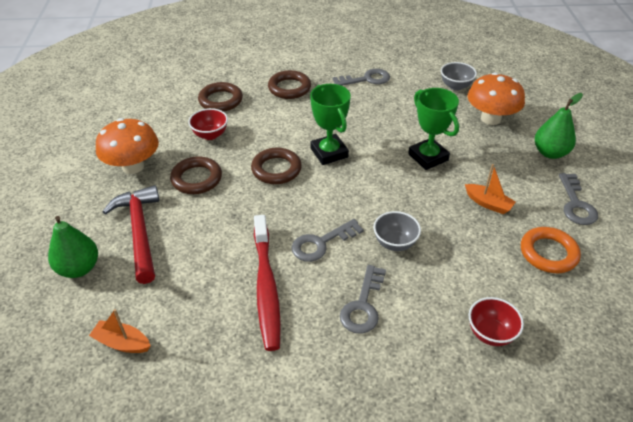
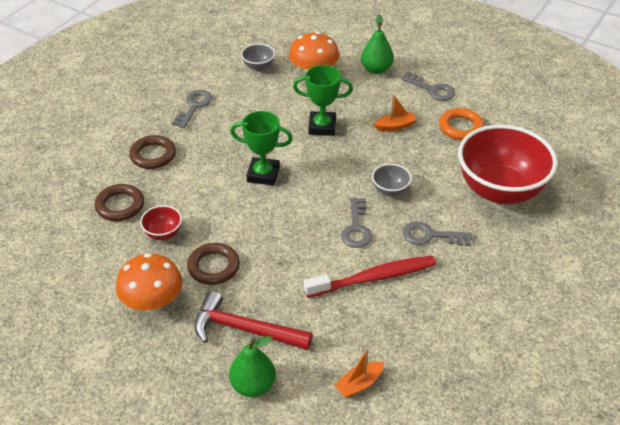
camera: 55 degrees left, 0 degrees up
brown ring [251,148,302,184] -> none
red toothbrush [254,215,281,351] -> red toothbrush turned 45 degrees counterclockwise [304,256,436,298]
grey key [340,265,386,334] -> grey key turned 135 degrees clockwise [403,221,472,246]
red bowl [469,297,524,346] -> red bowl [458,124,558,204], size x2.42

